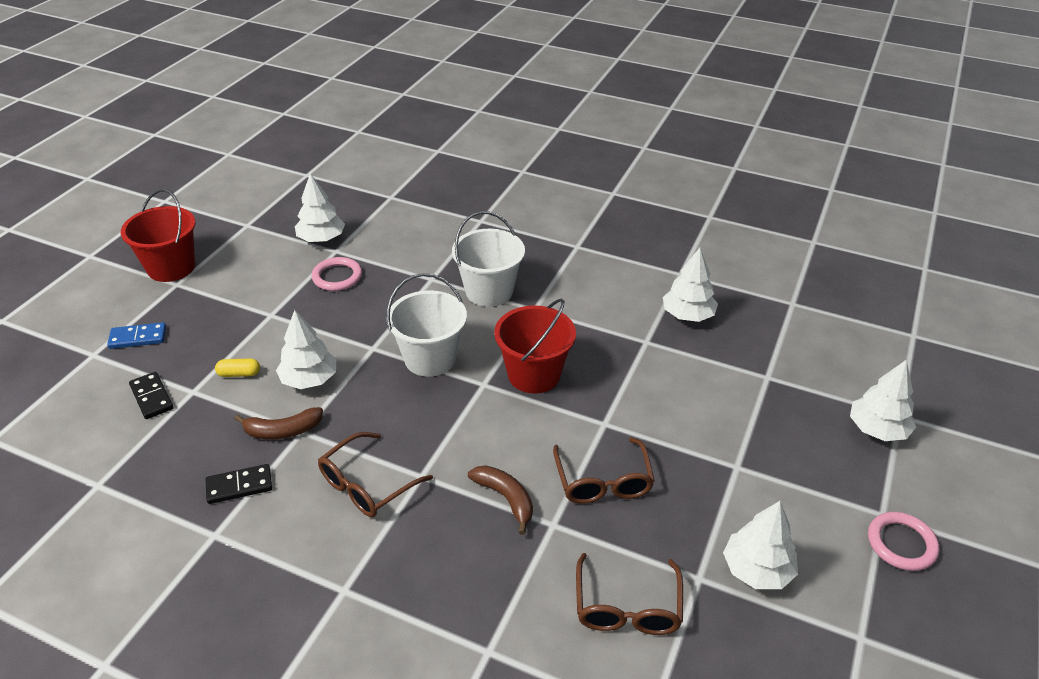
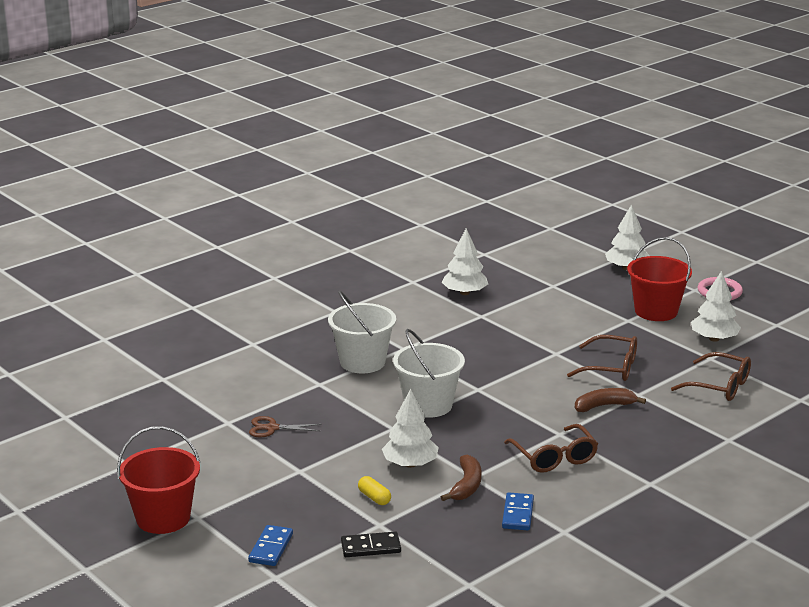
camera: 65 degrees left, 15 degrees down
black domino [205,464,272,504] -> blue domino [502,492,534,530]
yellow capsule [215,359,260,377] -> yellow capsule turned 60 degrees counterclockwise [358,476,391,505]
white tree [295,173,345,242] -> none
pink ring [312,257,362,291] -> brown scissors [249,416,322,437]
red bucket [494,298,576,394] -> red bucket moved to [627,237,692,321]

